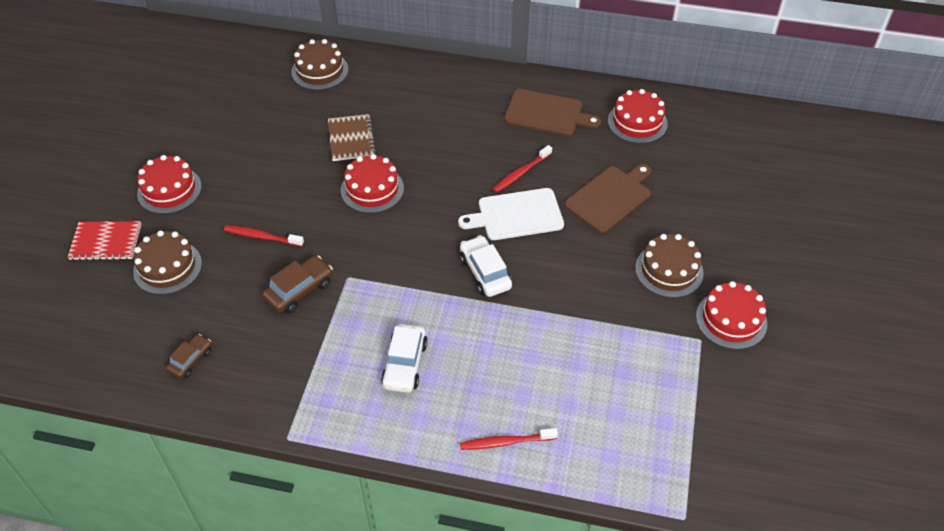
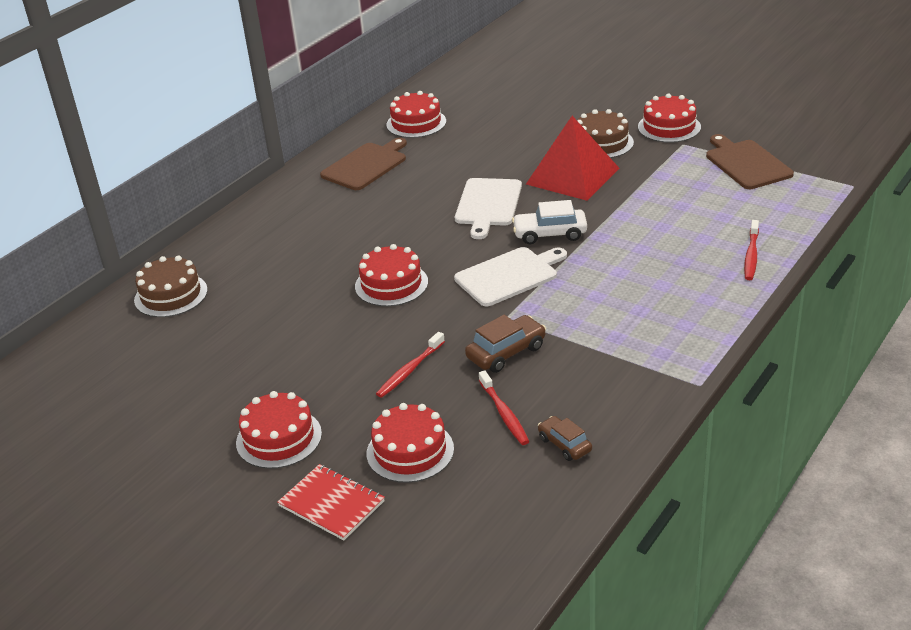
camera: 65 degrees left, 15 degrees down
red notebook [68,221,141,260] -> red notebook turned 75 degrees counterclockwise [277,464,385,540]
brown cake [133,231,202,295] -> red cake [367,403,454,483]
brown car [262,256,333,314] -> brown car turned 75 degrees clockwise [465,315,546,373]
brown notebook [328,114,376,161] -> none
white car [381,324,428,393] -> none
red toothbrush [493,145,552,193] -> red toothbrush moved to [479,370,529,445]
brown cutting board [565,164,651,233] -> brown cutting board moved to [706,134,794,189]
none -> white cutting board [454,247,567,306]
none -> red pyramid [526,116,620,201]

